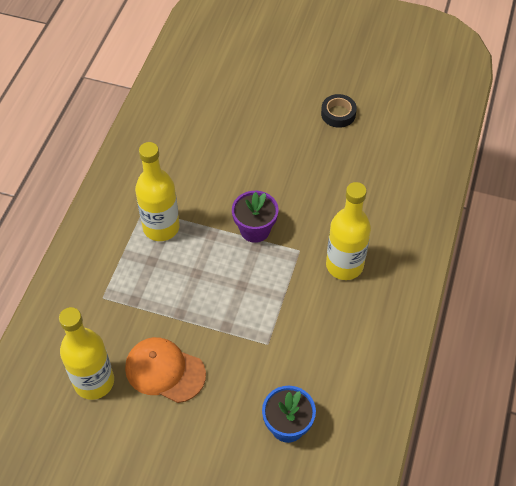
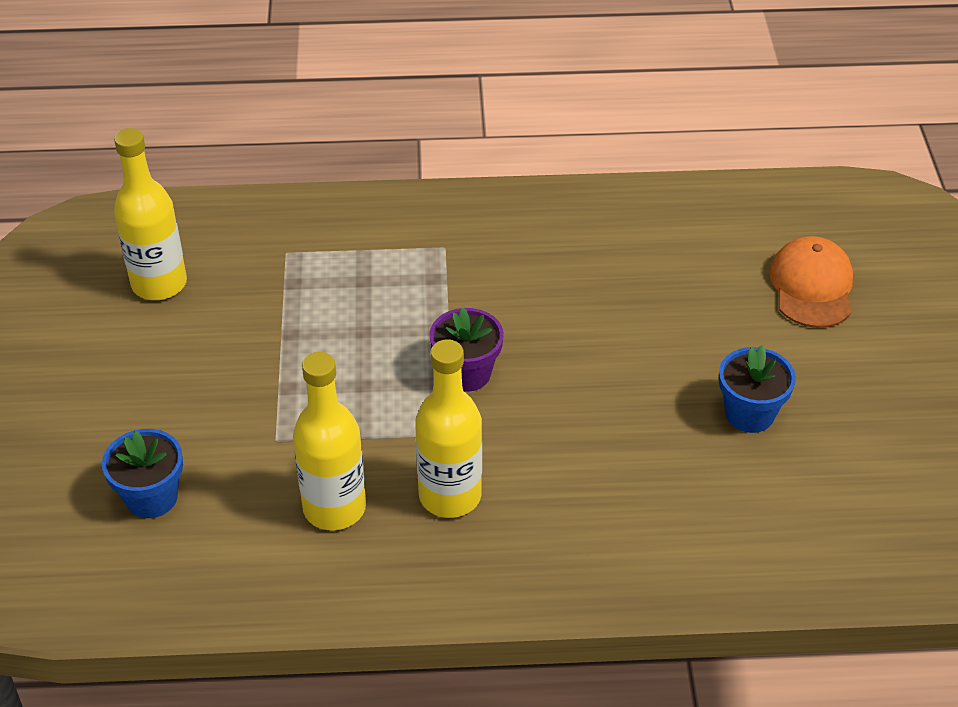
camera: 70 degrees right, 10 degrees down
orange cap [125,337,206,403] -> orange cap moved to [769,236,853,328]
yellow bottle [135,142,180,241] -> yellow bottle moved to [293,352,366,530]
black tape [321,94,357,128] -> blue flower pot [719,345,796,433]

